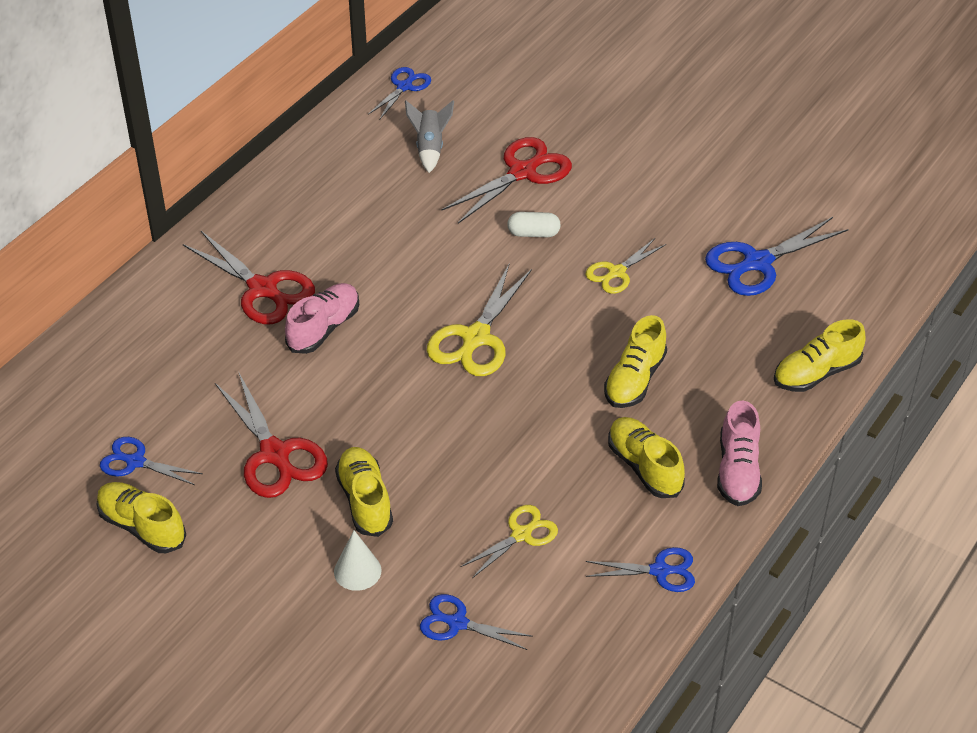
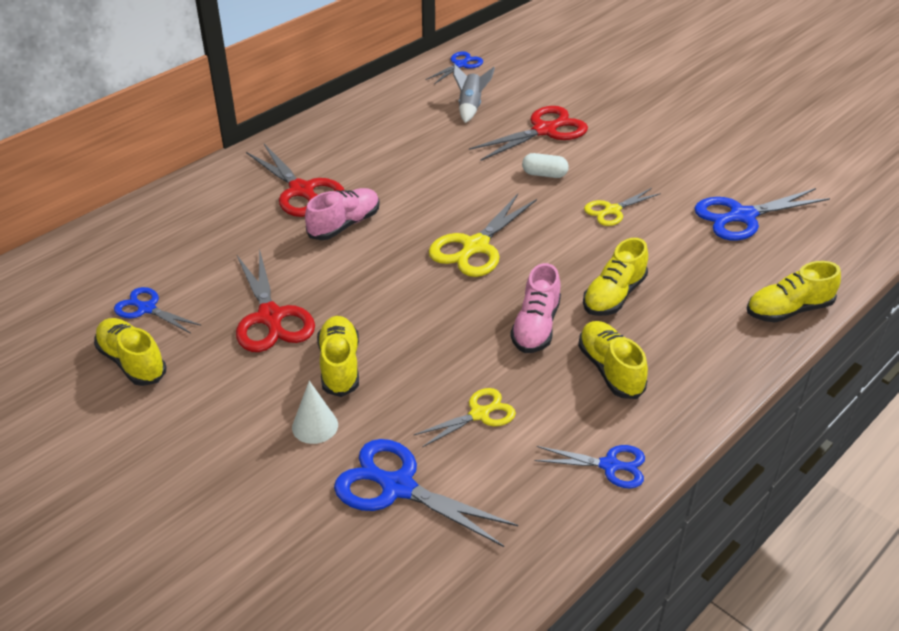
camera: 10 degrees right, 5 degrees down
blue scissors [420,594,533,650] -> blue scissors [334,439,518,547], size x1.65
pink shoe [717,400,762,506] -> pink shoe moved to [510,263,561,353]

